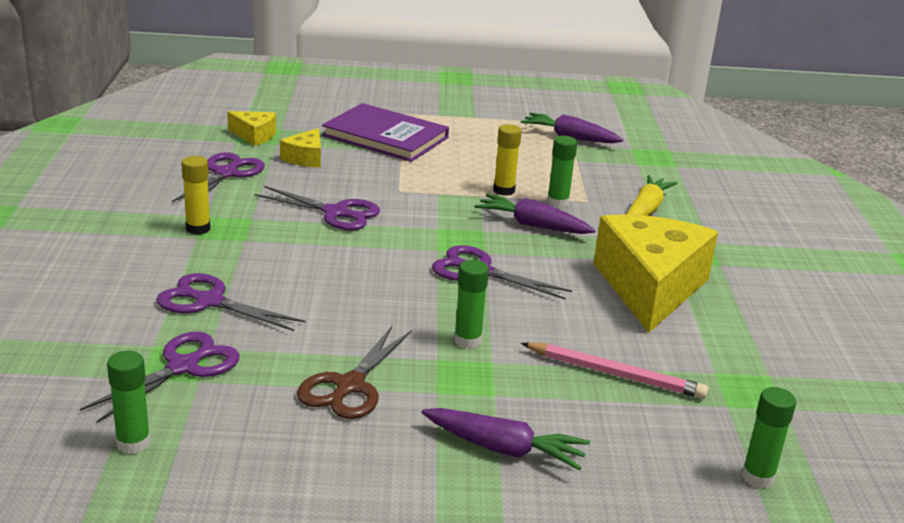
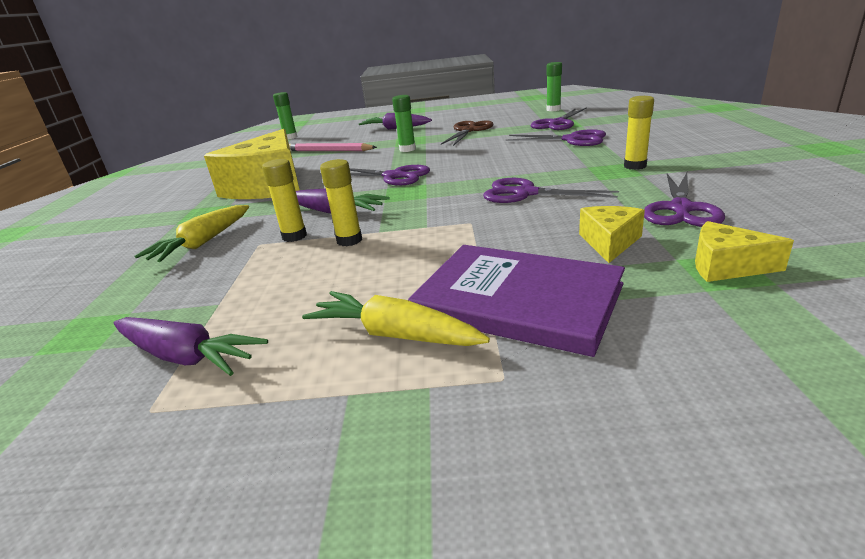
camera: 175 degrees left, 0 degrees up
green glue stick [547,136,577,208] -> yellow glue stick [262,159,307,242]
none -> yellow carrot [302,291,490,346]

